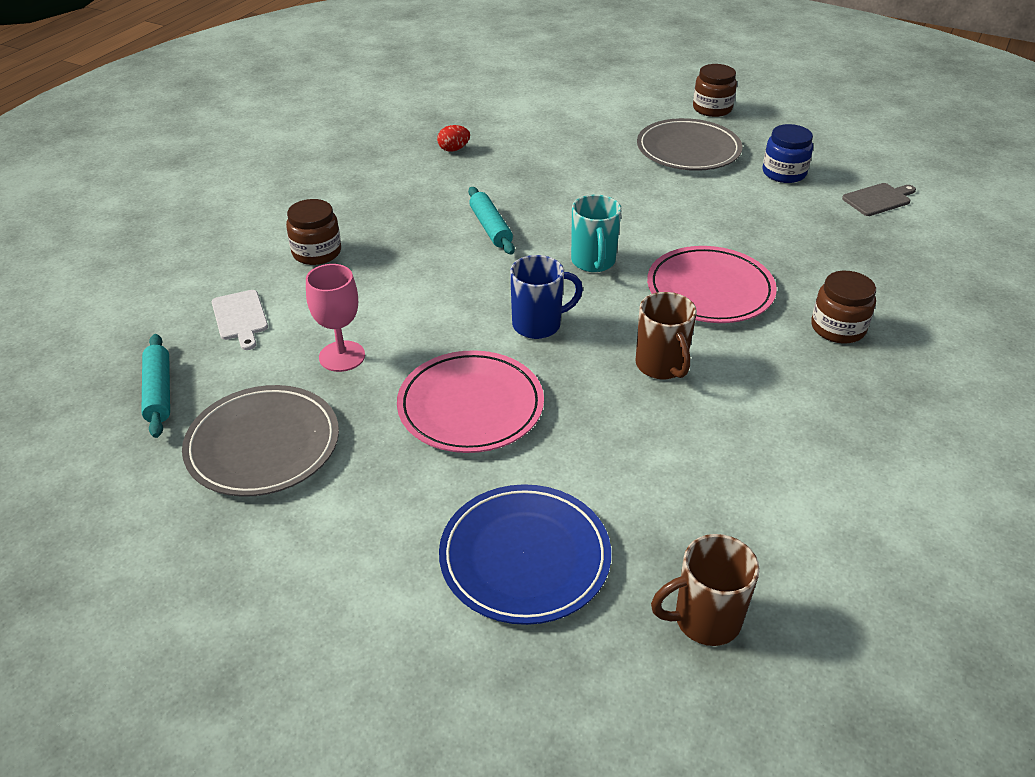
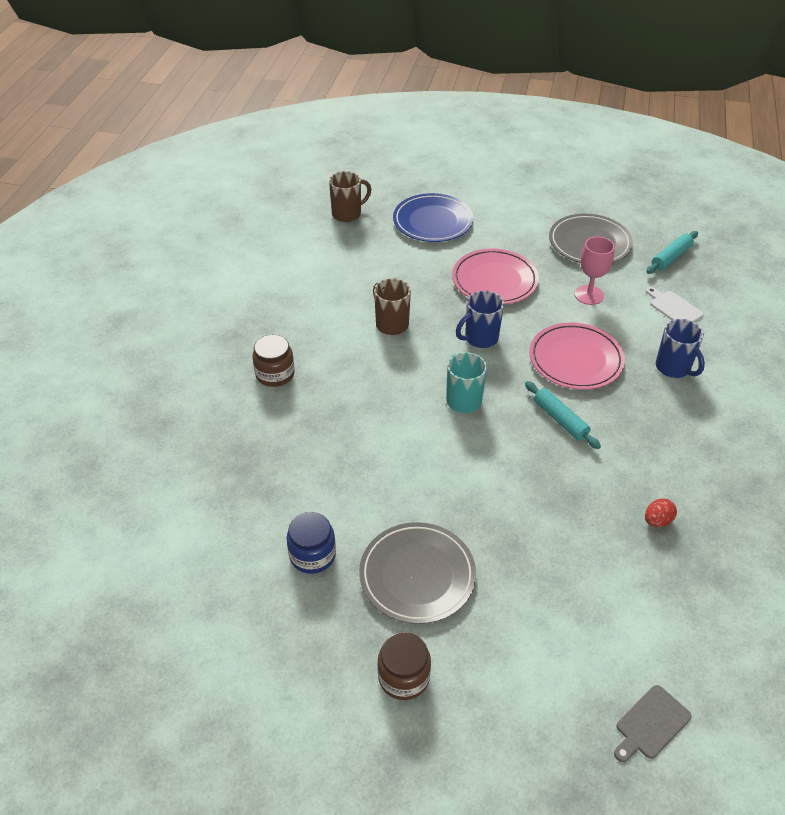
camera: 165 degrees right, 5 degrees up
turquoise rolling pin [141,334,170,438] -> turquoise rolling pin turned 75 degrees clockwise [646,231,698,274]
brown jar [286,199,341,265] -> blue mug [656,319,705,378]
pink plate [647,246,777,323] -> pink plate moved to [529,323,625,390]
grey cutting board [842,183,916,216] -> grey cutting board moved to [614,685,692,762]

